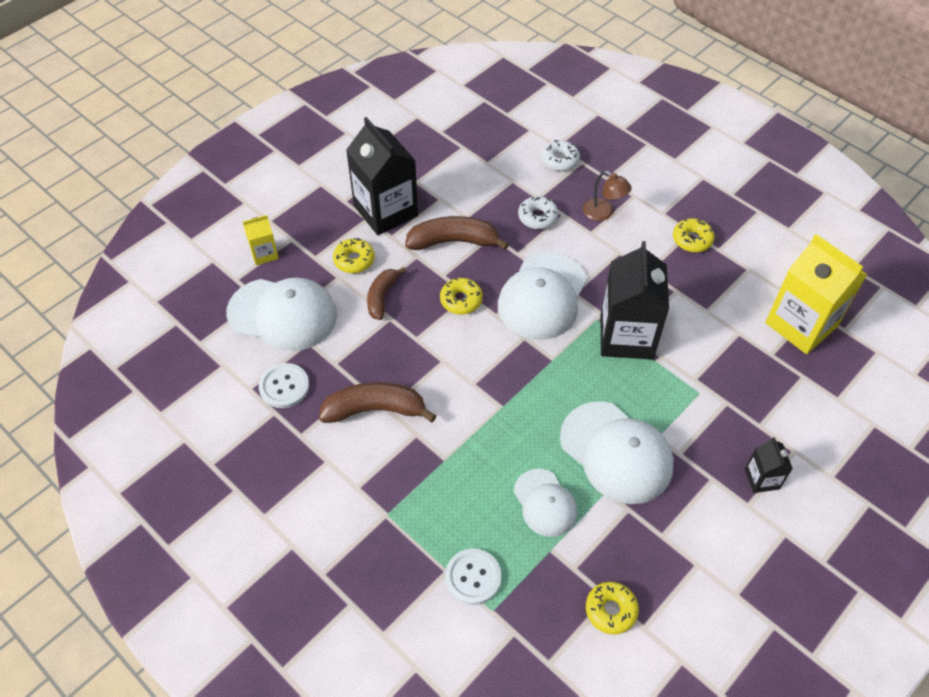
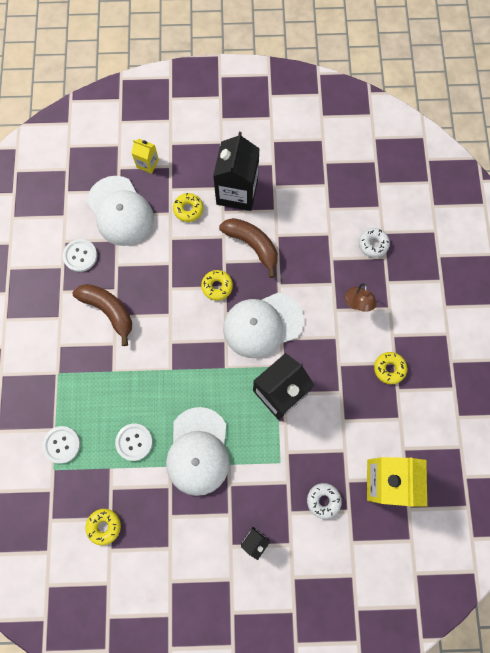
camera: 45 degrees right, 20 degrees up
brown banana [367,267,406,320] -> none
white cap [514,469,578,537] -> white button [115,424,153,461]
white donut [518,196,558,229] -> white donut moved to [307,483,342,519]

